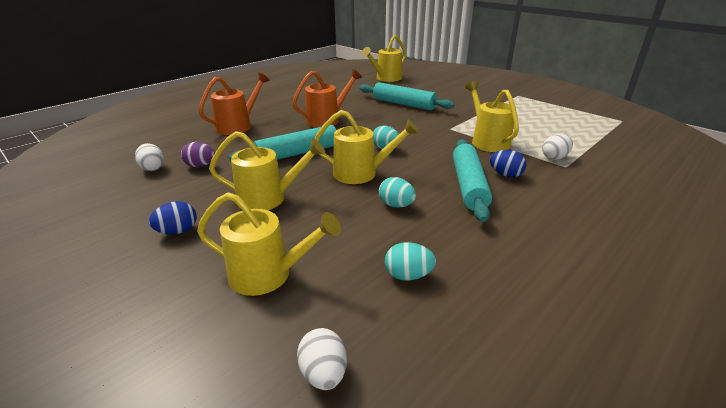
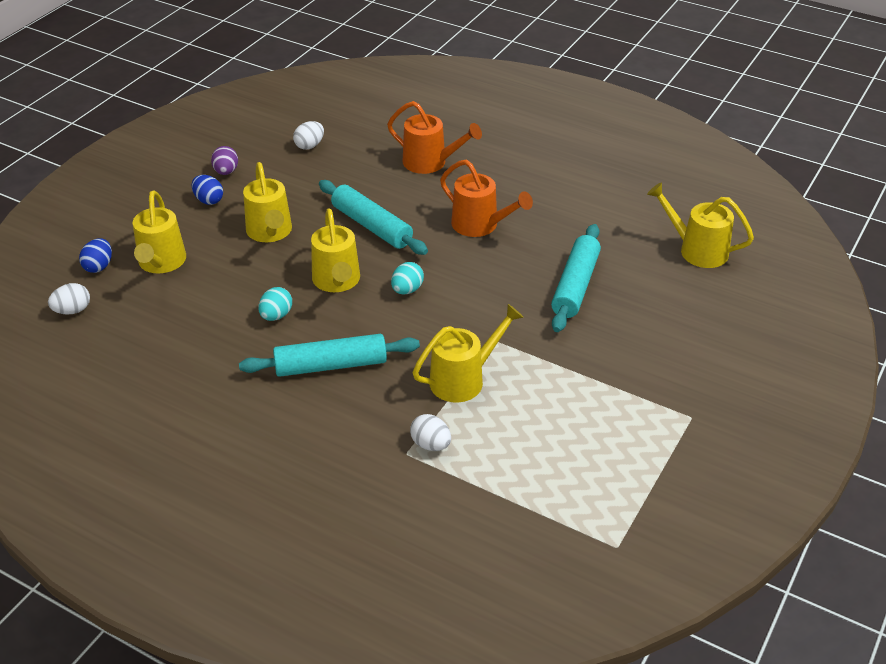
camera: 75 degrees right, 10 degrees up
purple egg [181,142,215,167] -> purple egg moved to [211,146,238,175]
turquoise egg [385,242,436,281] -> none
blue egg [490,150,527,177] -> blue egg moved to [79,238,112,273]

